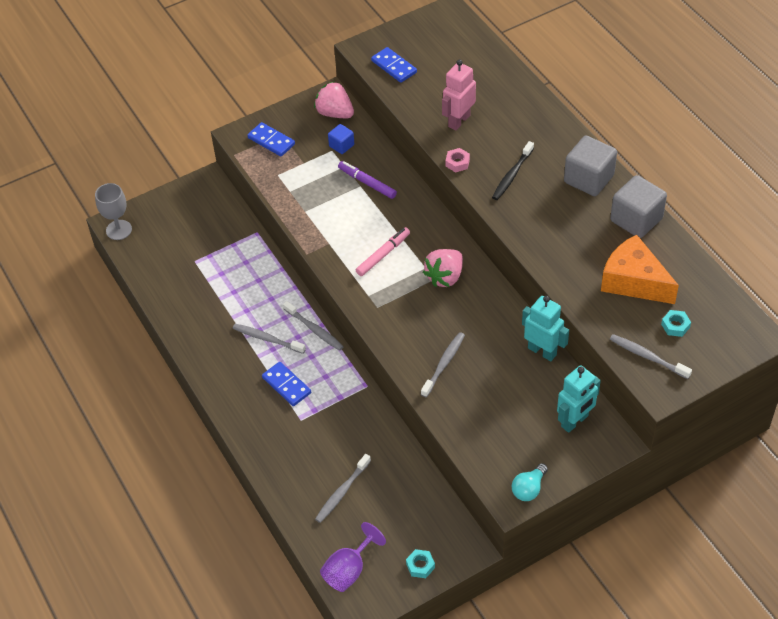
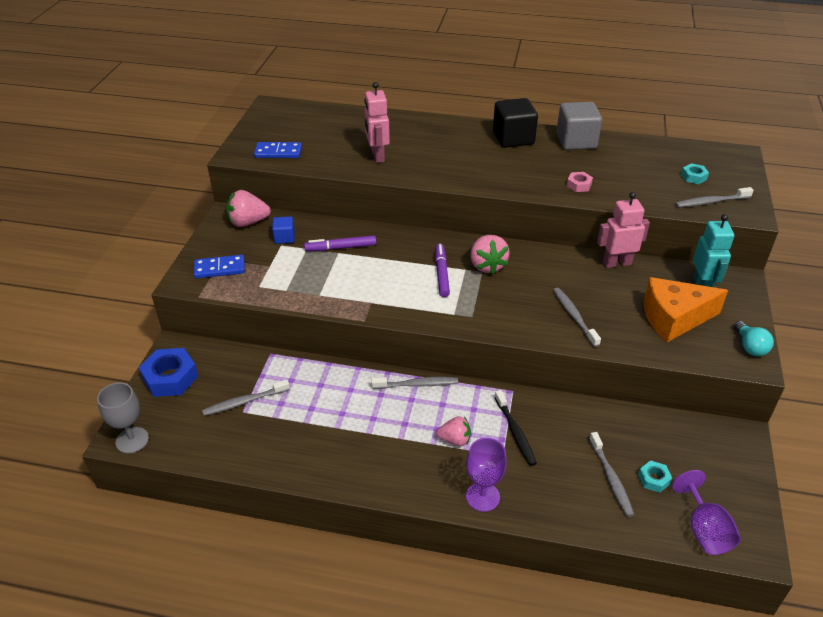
camera: 50 degrees left, 10 degrees down
grey toothbrush [233,324,306,354] -> grey toothbrush moved to [202,379,290,416]
blue domino [262,362,311,406] -> pink strawberry [436,416,471,446]
pink marker [356,227,410,276] -> none
turquoise nut [406,549,435,578] -> turquoise nut moved to [638,460,672,493]
pink nut [445,148,470,172] -> pink nut moved to [567,172,593,192]
black toothbrush [492,141,534,200] -> black toothbrush moved to [495,390,537,466]
turquoise robot [522,296,569,361] -> pink robot [597,192,650,268]
grey cube [564,136,617,196] -> black cube [493,98,538,148]
orange cheese [601,235,679,304] -> orange cheese moved to [644,277,728,342]
none -> blue nut [139,348,198,397]
none -> purple marker [435,244,450,297]
none -> purple goblet [466,438,507,512]

